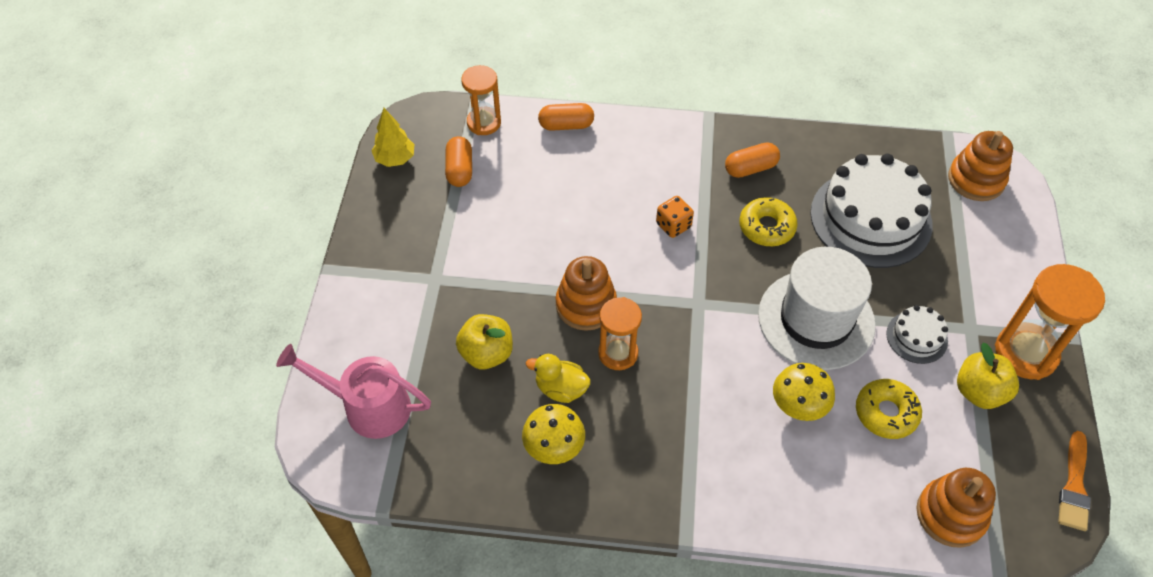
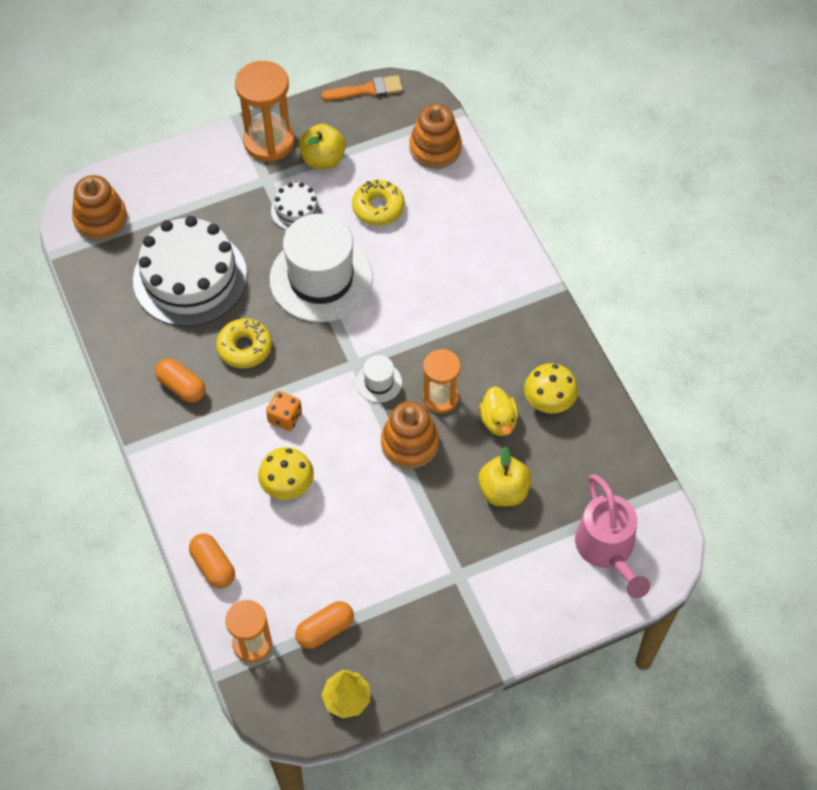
camera: 120 degrees left, 5 degrees up
yellow mushroom [773,363,835,421] -> yellow mushroom moved to [258,447,314,500]
none -> white hat [356,355,402,403]

